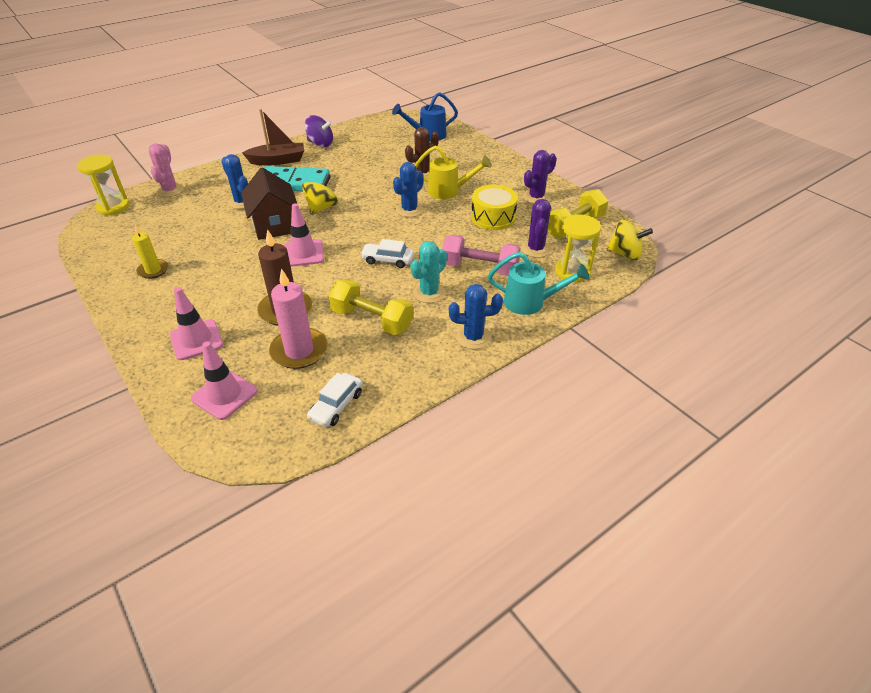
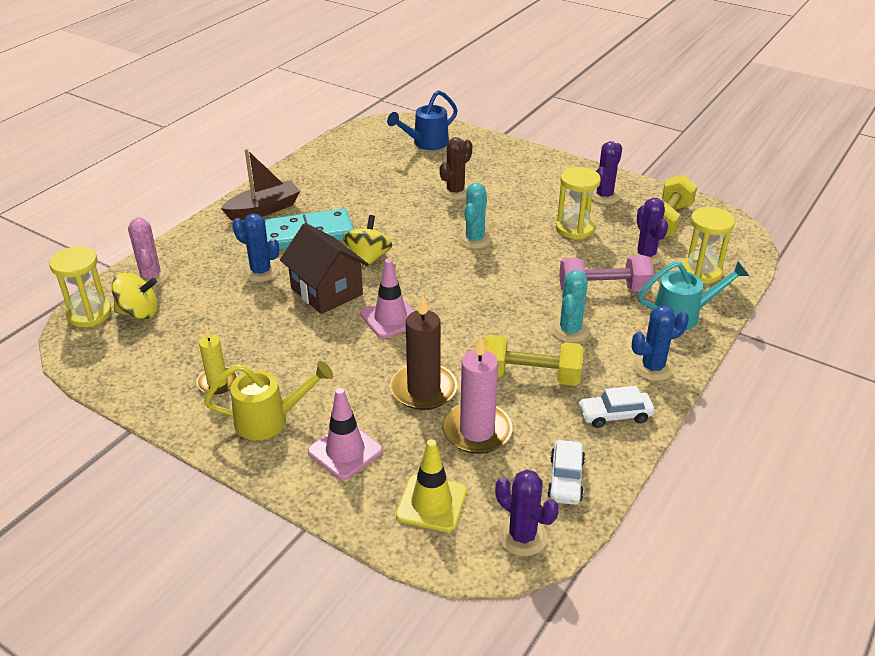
camera: 20 degrees left, 5 degrees down
pink traffic cone [191,341,258,420] -> yellow traffic cone [396,439,467,532]
purple spinning top [305,115,333,147] -> none
white car [360,239,414,268] -> white car moved to [578,386,655,428]
blue cactus [393,162,424,217] -> turquoise cactus [458,183,492,249]
yellow watering can [415,146,492,199] -> yellow watering can moved to [204,361,333,440]
yellow drum [471,185,518,230] -> yellow hourglass [556,167,601,239]
yellow spinning top [606,220,653,260] -> yellow spinning top moved to [112,272,158,319]
none -> purple cactus [495,470,559,556]

